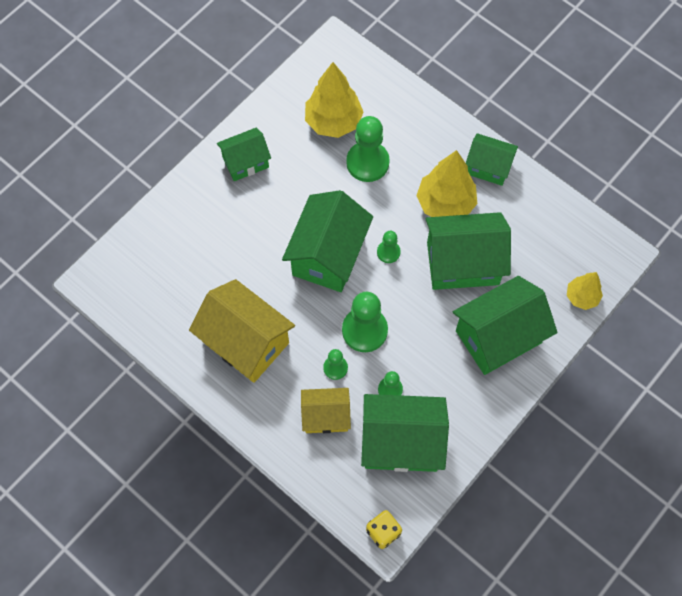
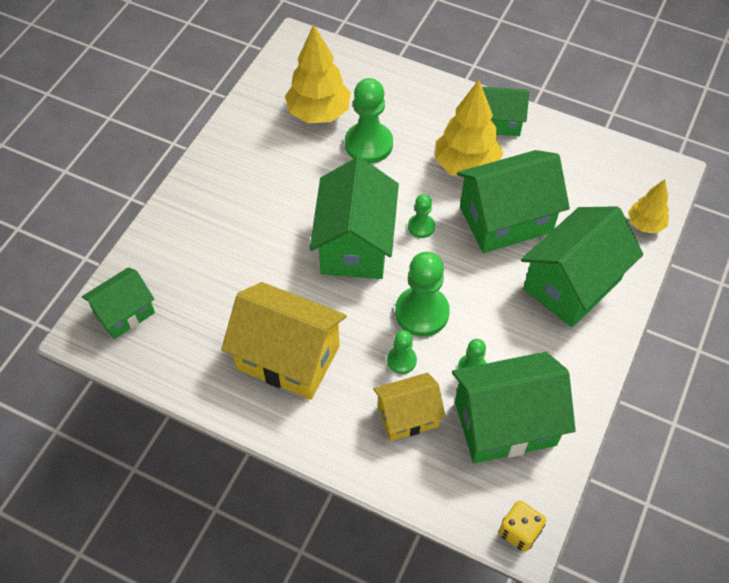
camera: 15 degrees left, 10 degrees down
green house [217,128,271,181] -> green house moved to [82,267,155,339]

